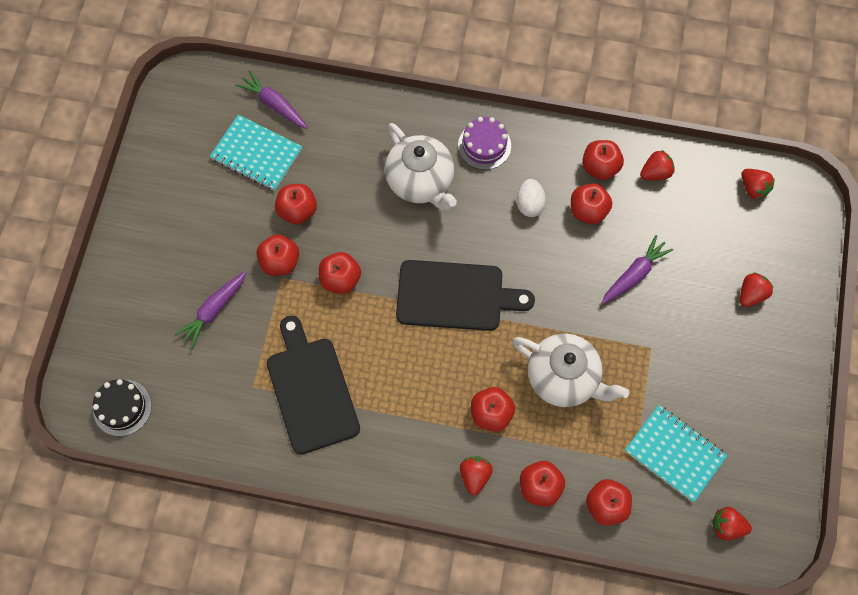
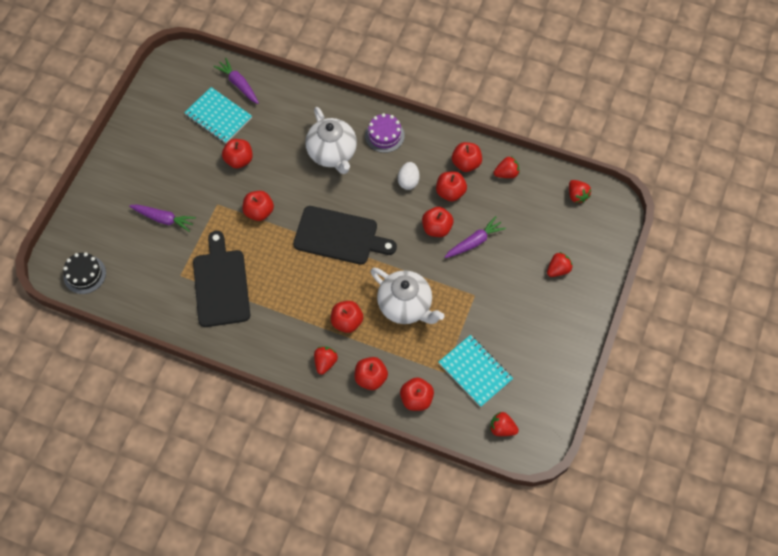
camera: 10 degrees right, 5 degrees down
purple carrot [174,271,247,348] -> purple carrot turned 120 degrees counterclockwise [129,204,196,232]
red apple [256,234,299,276] -> red apple moved to [422,207,454,237]

